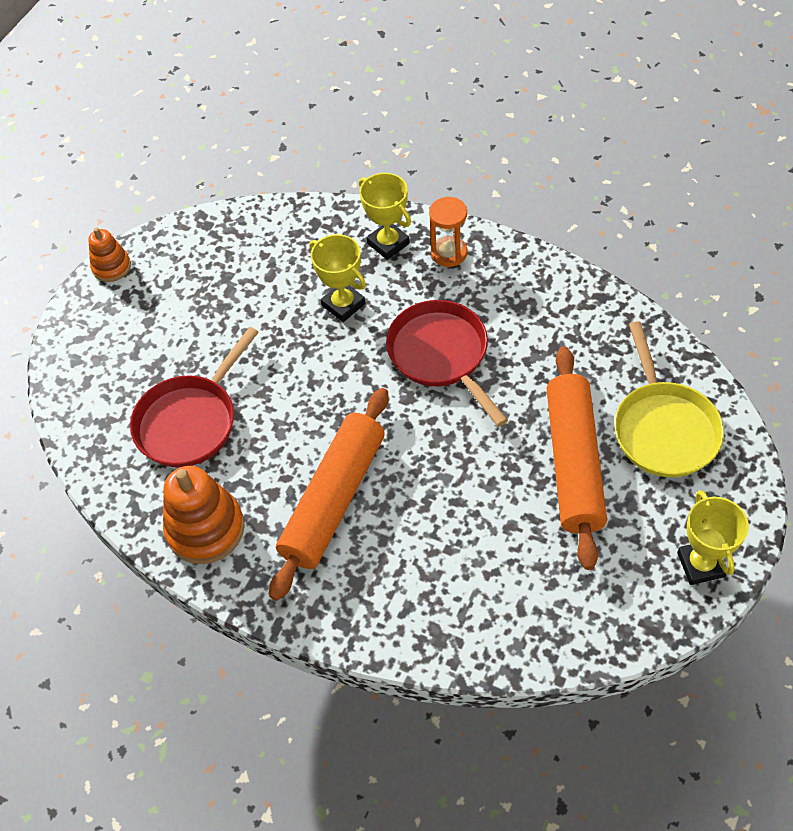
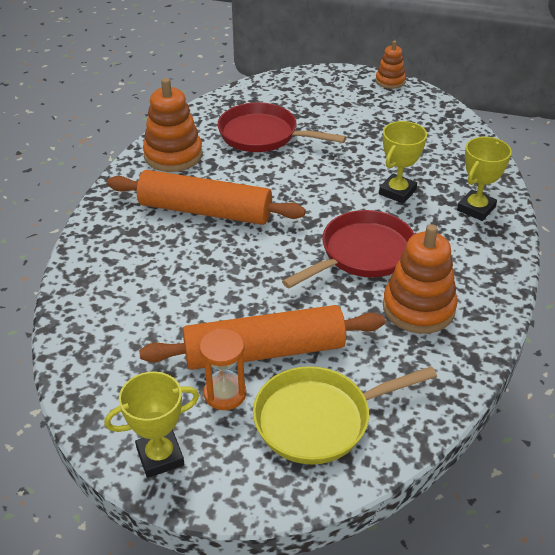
camera: 75 degrees right, 15 degrees down
orange hourglass [429,197,467,267] -> orange hourglass moved to [199,328,246,410]
none -> orange stacking toy [383,224,458,334]

